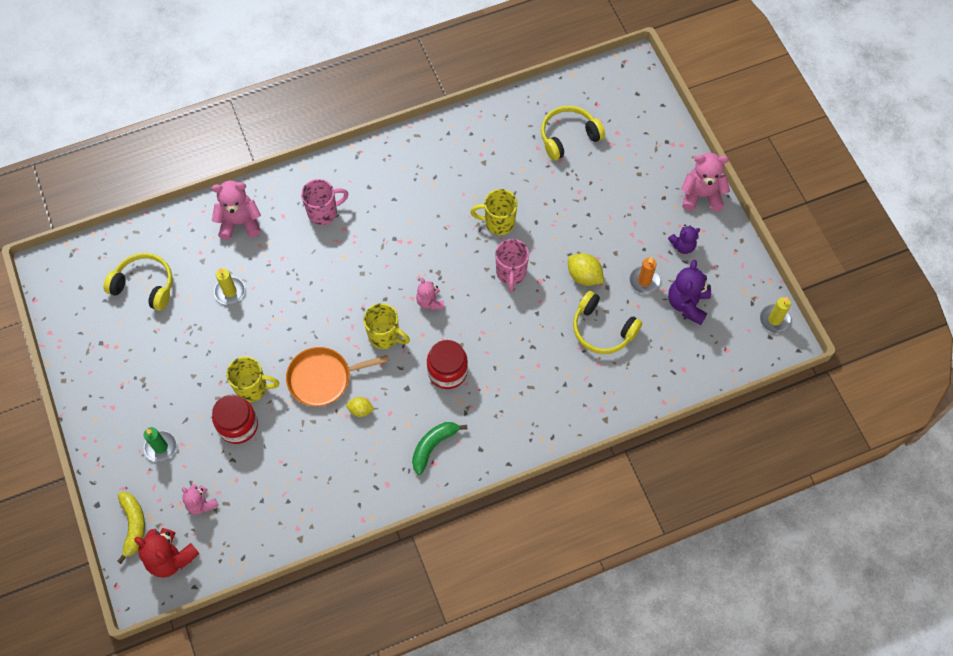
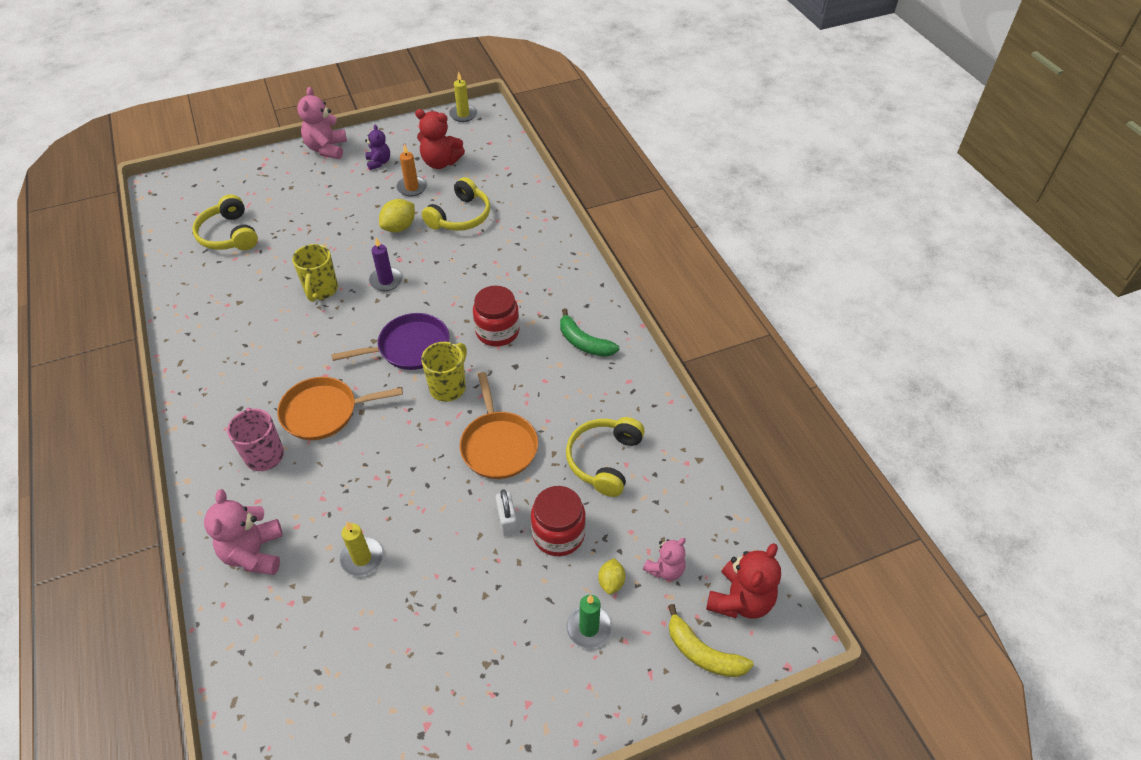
camera: 90 degrees left, 15 degrees down
yellow headphones [104,253,173,311] -> yellow headphones moved to [566,417,645,497]
yellow banana [117,492,145,564] -> yellow banana turned 135 degrees counterclockwise [668,604,754,677]
yellow mug [226,357,280,402] -> white padlock [496,489,518,536]
yellow lemon [346,397,374,417] -> yellow lemon moved to [598,558,625,594]
pink teddy bear [416,278,444,310] -> purple pan [331,313,449,370]
pink mug [495,239,529,292] -> purple candle [369,238,403,291]
purple teddy bear [668,260,711,325] -> red teddy bear [415,109,465,169]
none -> orange pan [277,377,403,440]

